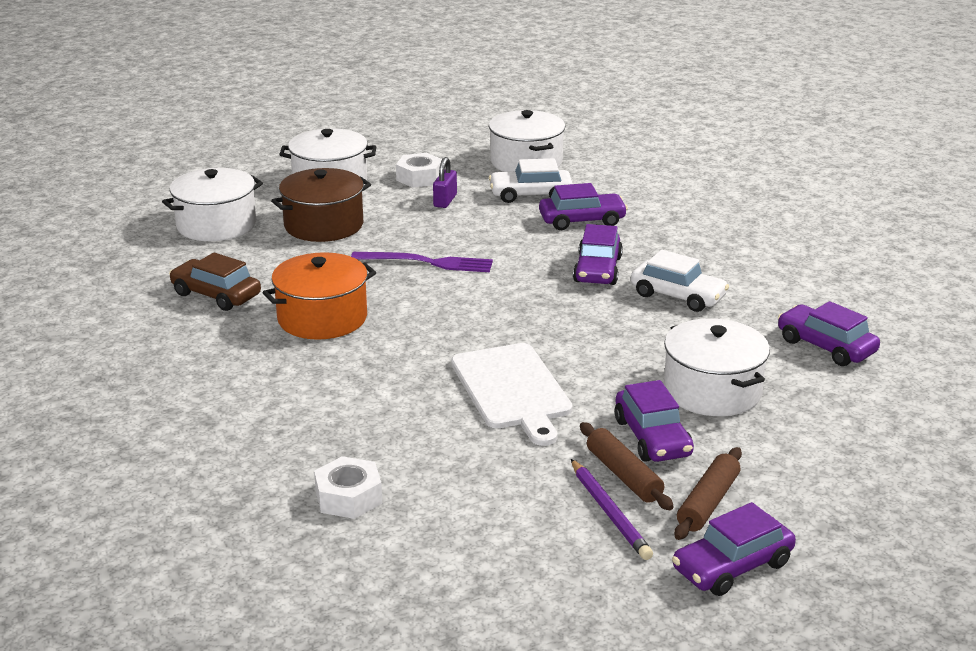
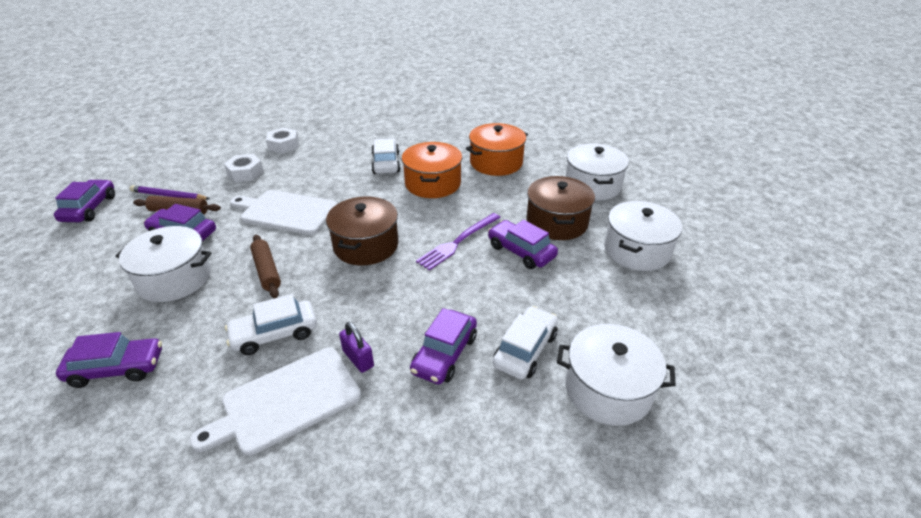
camera: 125 degrees right, 10 degrees up
brown car [169,252,261,311] -> orange pot [466,123,528,176]
white nut [396,153,442,188] -> white nut moved to [224,154,264,182]
purple padlock [433,157,457,208] -> purple padlock moved to [339,322,374,373]
purple car [573,224,623,285] -> purple car moved to [488,220,558,269]
brown rolling pin [674,447,742,540] -> brown rolling pin moved to [250,235,281,298]
none -> white cutting board [190,348,361,456]
none -> brown pot [326,196,398,266]
none -> white car [371,138,400,174]

